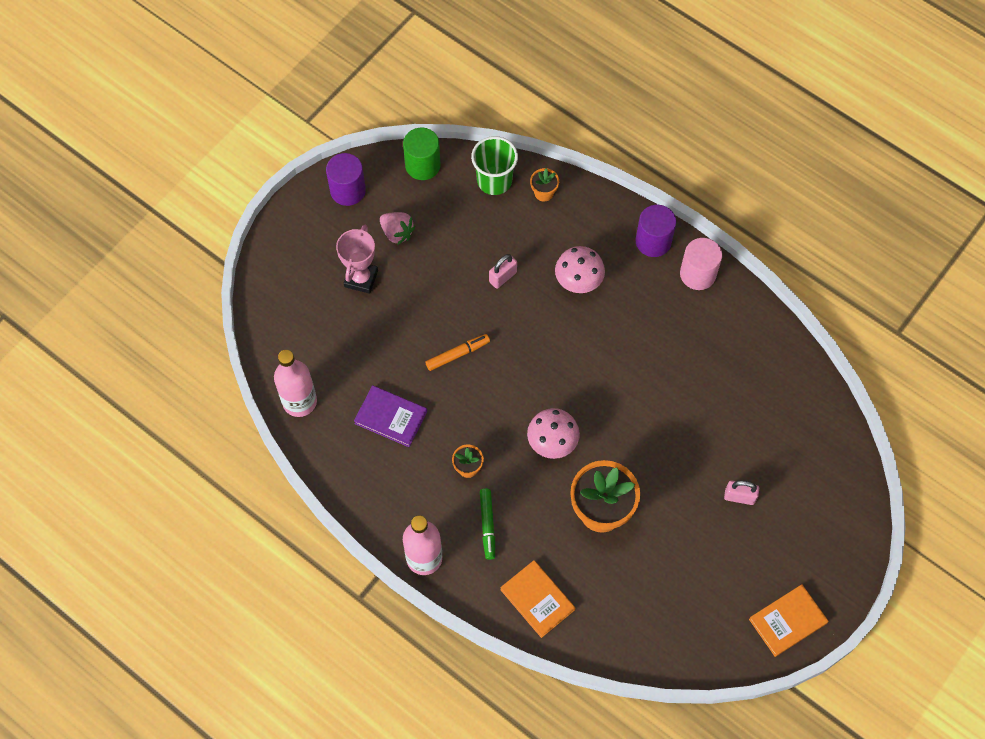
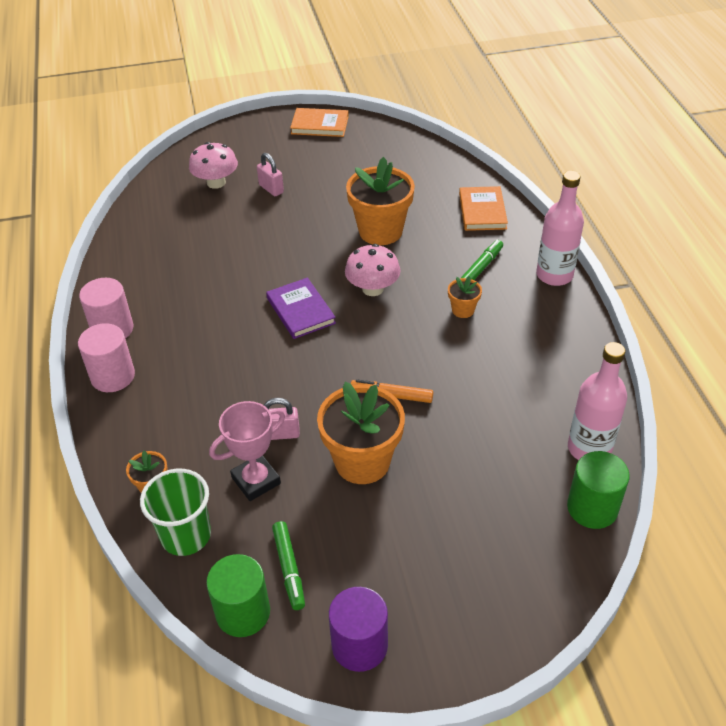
camera: 140 degrees left, 20 degrees down
pink trophy [336,225,378,294] -> pink trophy moved to [209,401,285,501]
purple book [354,385,427,447] -> purple book moved to [266,278,336,339]
pink strawberry [380,212,415,245] -> none
pink mushroom [555,246,605,293] -> pink mushroom moved to [189,142,238,189]
purple cylinder [635,205,676,257] -> pink cylinder [78,323,135,392]
none -> green marker [272,521,305,610]
none -> orange flower pot [317,382,405,484]
none -> green cylinder [567,451,630,529]

